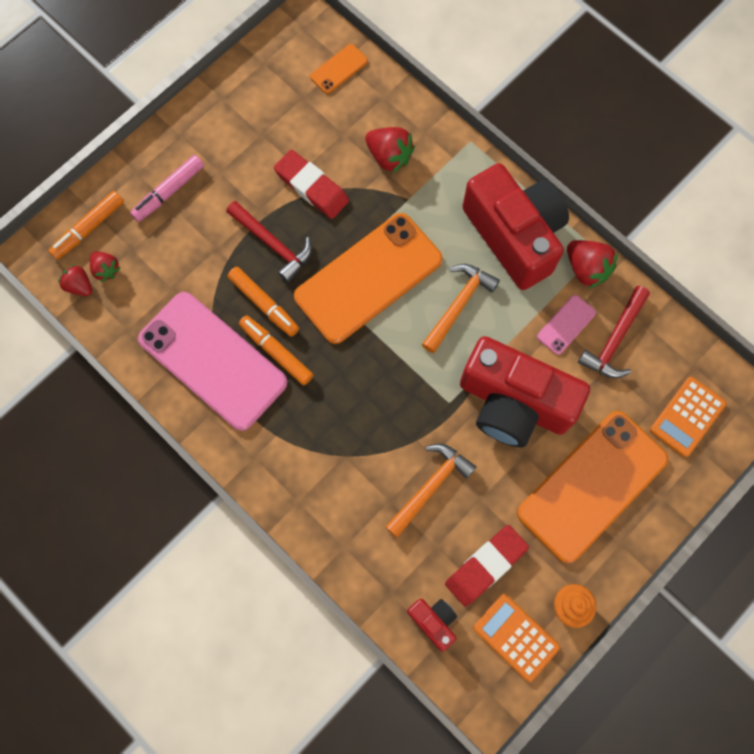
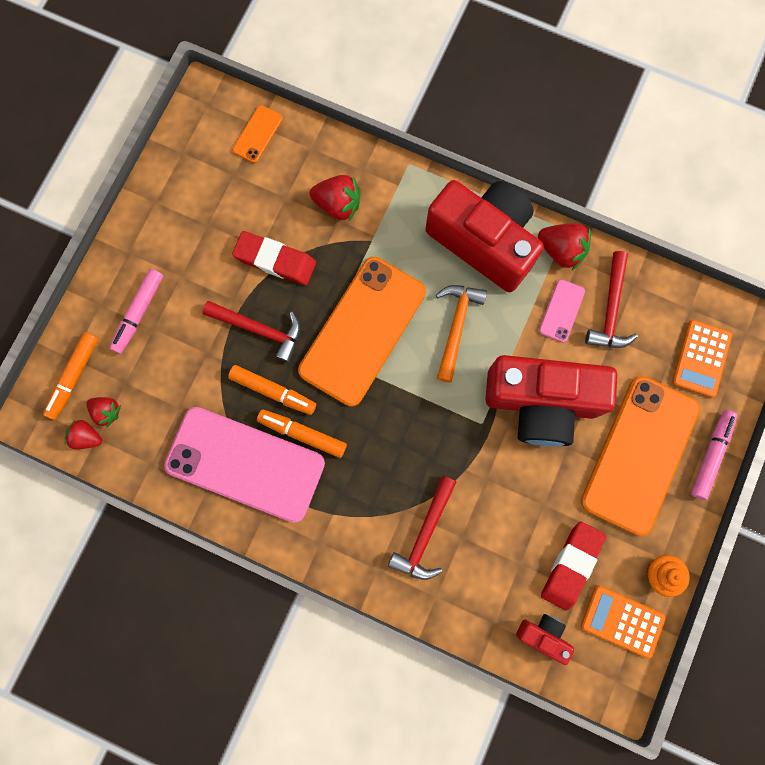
camera: 20 degrees left, 5 degrees up
orange hammer [385,444,476,538] -> none
none -> red hammer [388,476,456,580]
none -> pink marker [691,410,737,500]

